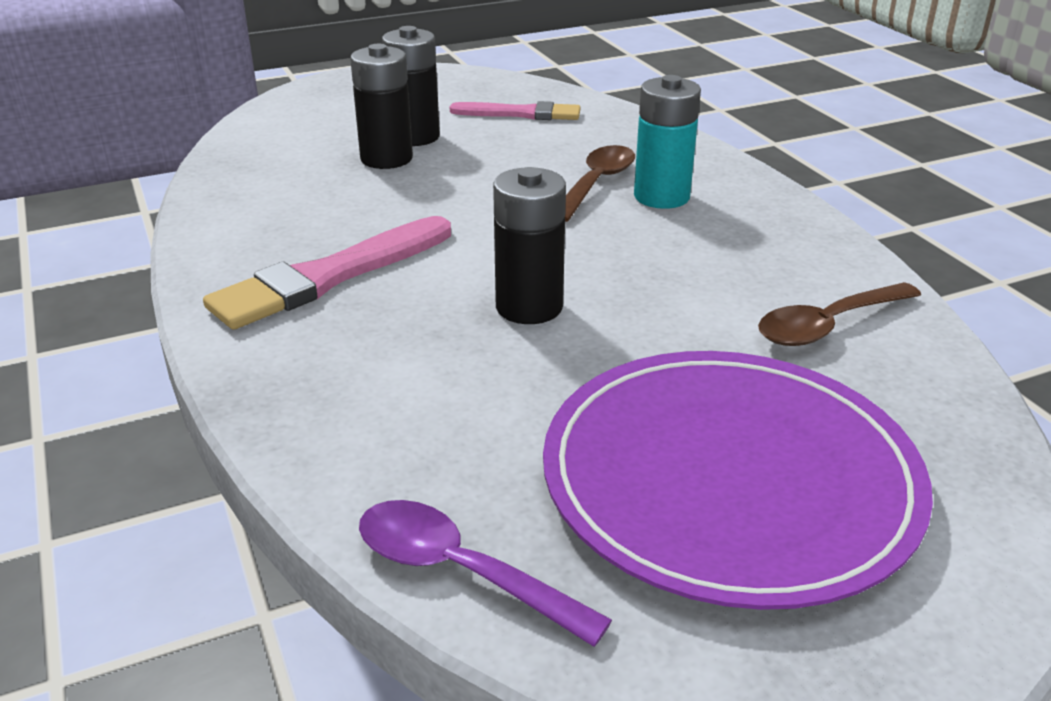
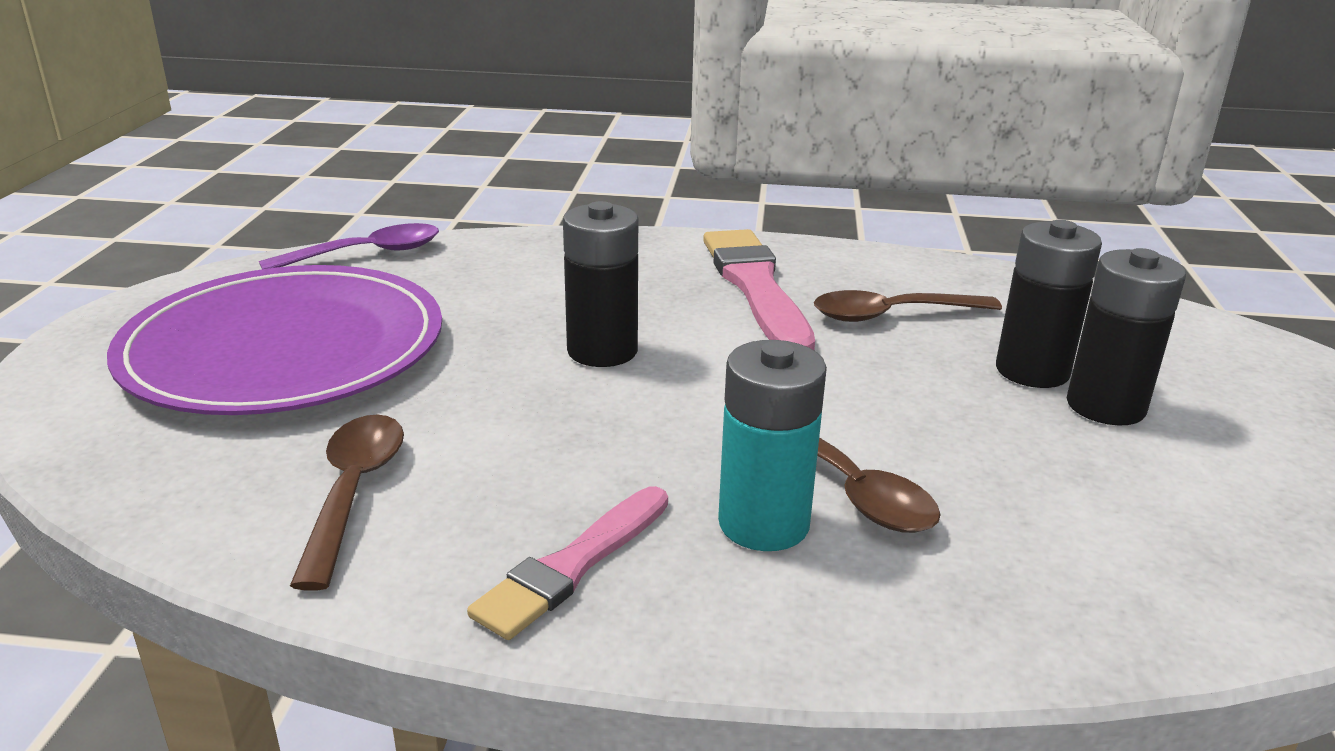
camera: 120 degrees right, 5 degrees down
pink brush [450,101,580,120] -> pink brush moved to [467,486,668,640]
none -> brown spoon [814,290,1002,322]

